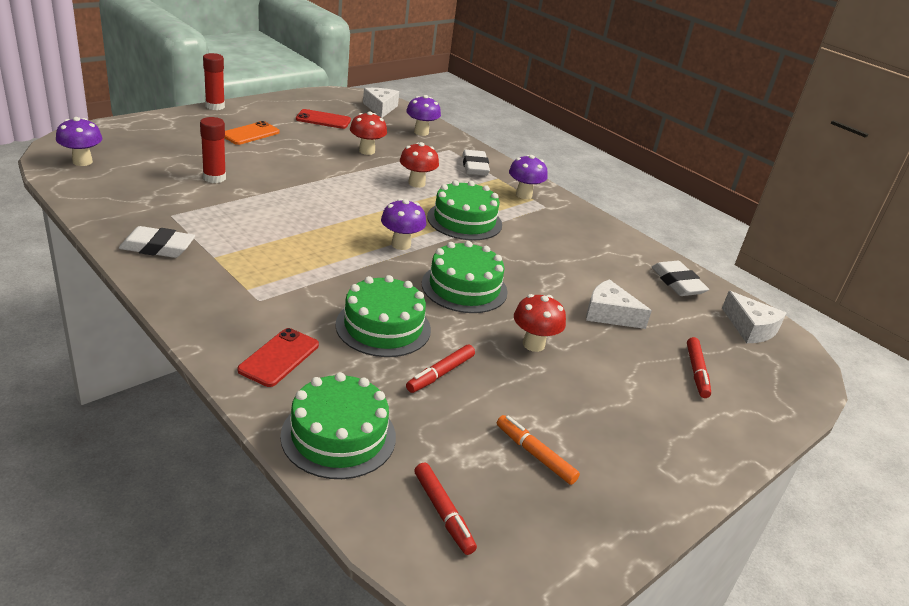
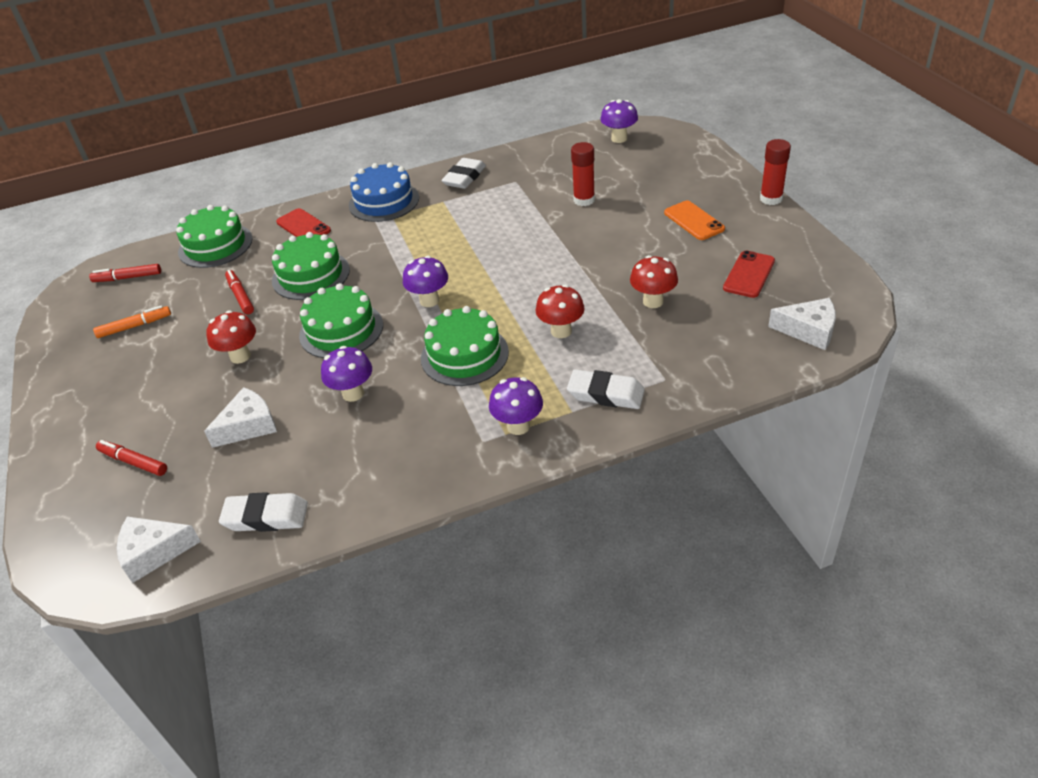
camera: 120 degrees right, 10 degrees up
purple mushroom [406,95,441,136] -> purple mushroom moved to [321,346,372,402]
none -> blue cake [349,162,419,222]

